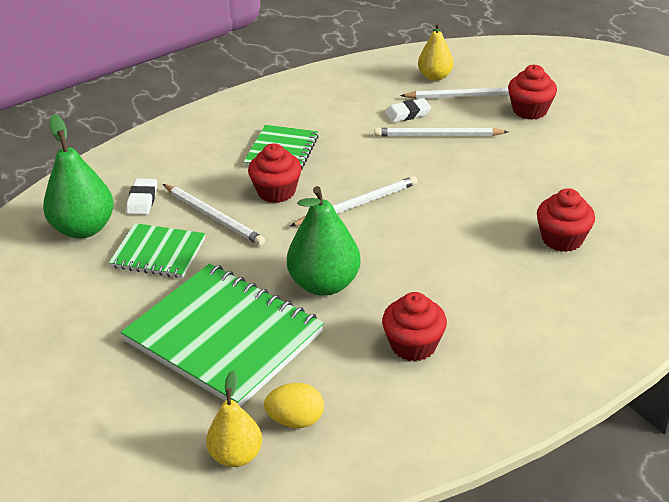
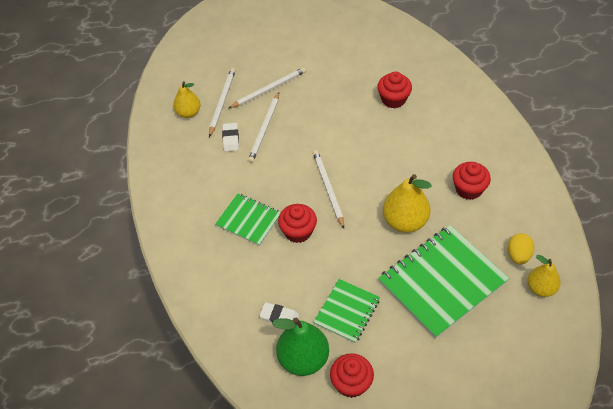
camera: 75 degrees left, 15 degrees up
white pencil [163,184,265,246] -> white pencil moved to [228,67,306,109]
green pear [287,186,361,296] -> yellow pear [383,174,431,233]
red cupcake [508,65,557,120] -> red cupcake moved to [330,353,374,398]

